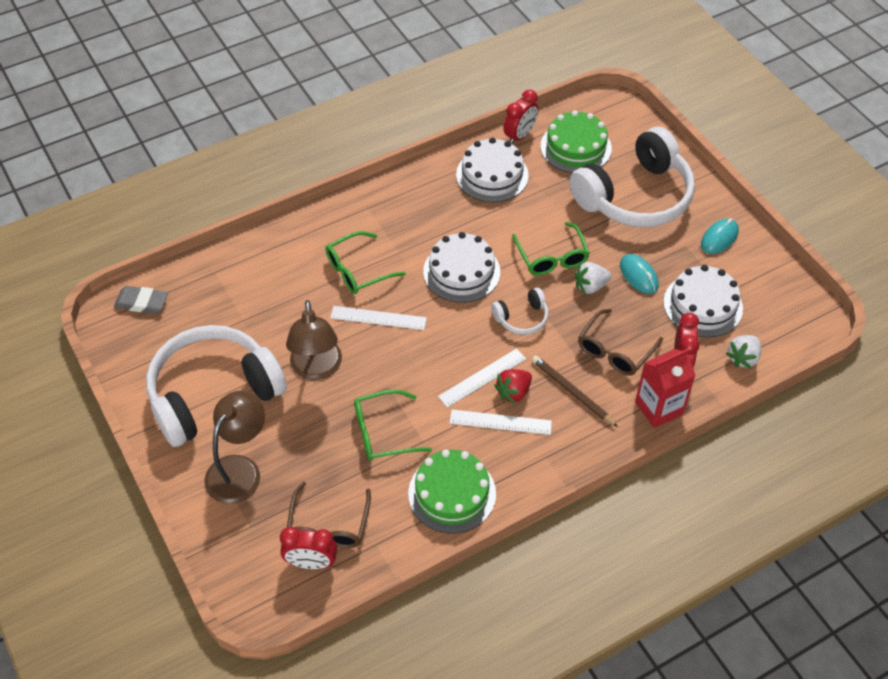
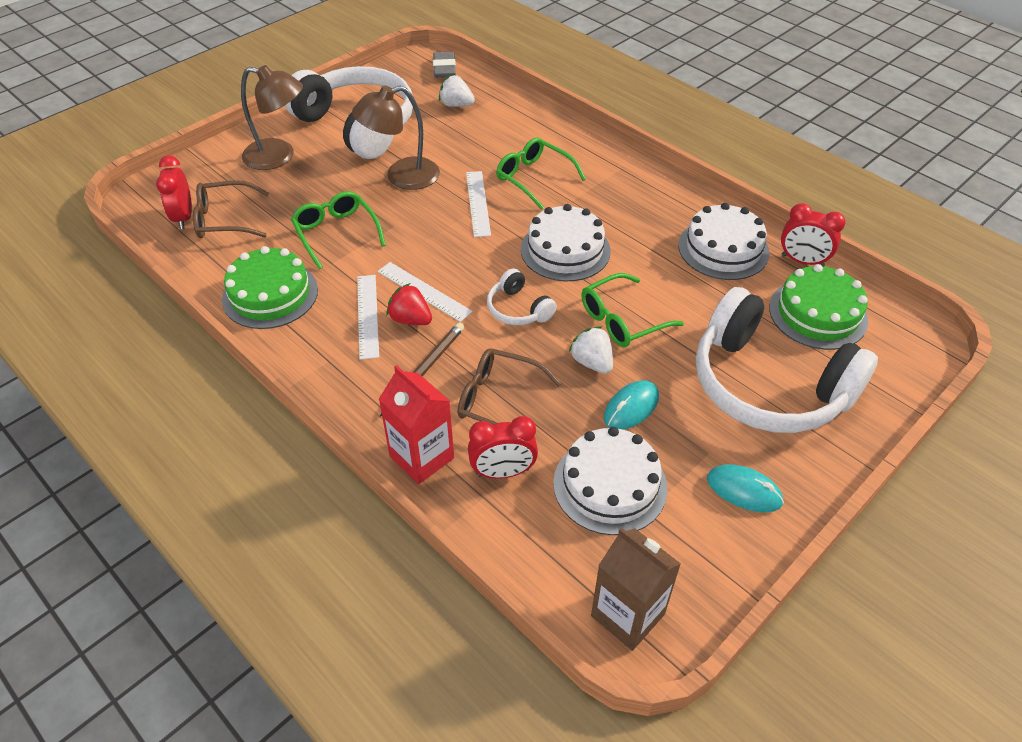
camera: 75 degrees right, 5 degrees down
white strawberry [726,335,761,369] -> white strawberry moved to [439,75,475,107]
none -> brown carton [591,527,681,651]

